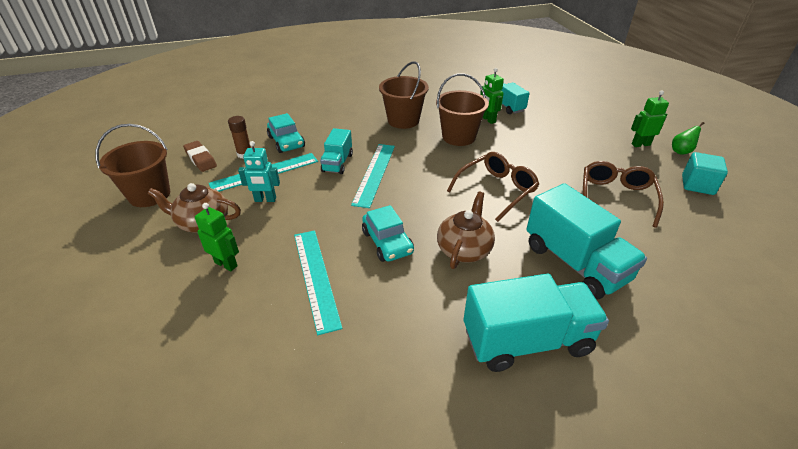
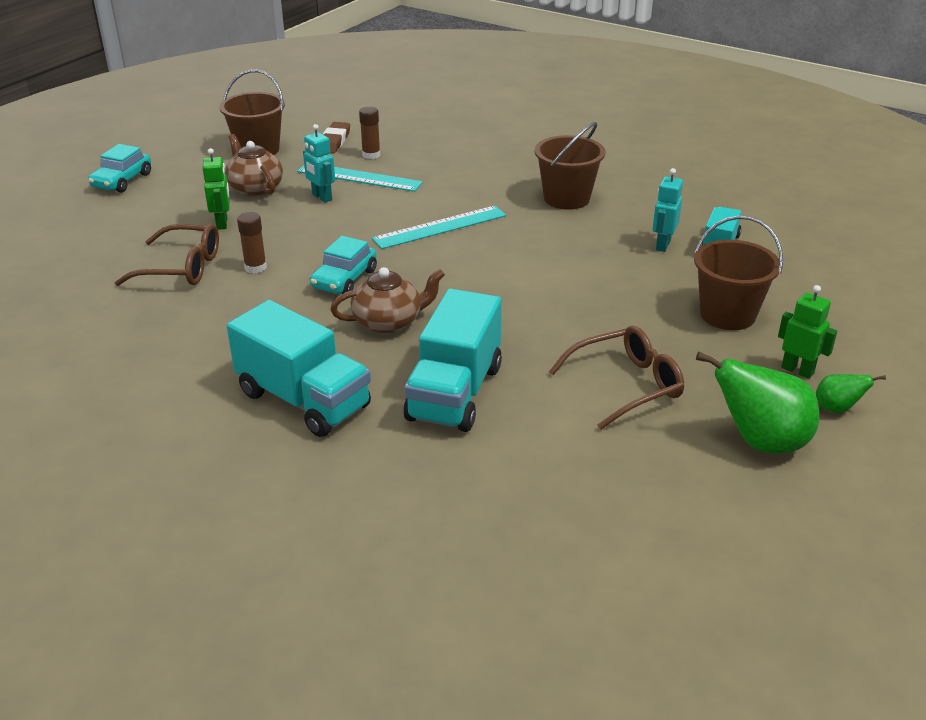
camera: 50 degrees right, 5 degrees down
turquoise car [267,113,305,153] -> turquoise car moved to [88,144,151,193]
turquoise ruler [294,230,342,335] -> brown glue stick [237,212,267,274]
turquoise truck [320,128,353,174] -> none
brown bucket [436,73,489,146] -> brown bucket moved to [694,216,783,330]
brown glasses [447,152,539,222] -> brown glasses moved to [115,224,219,286]
green robot [480,68,504,124] -> turquoise robot [653,168,683,252]
turquoise cube [682,152,728,195] -> green pear [696,352,819,454]

